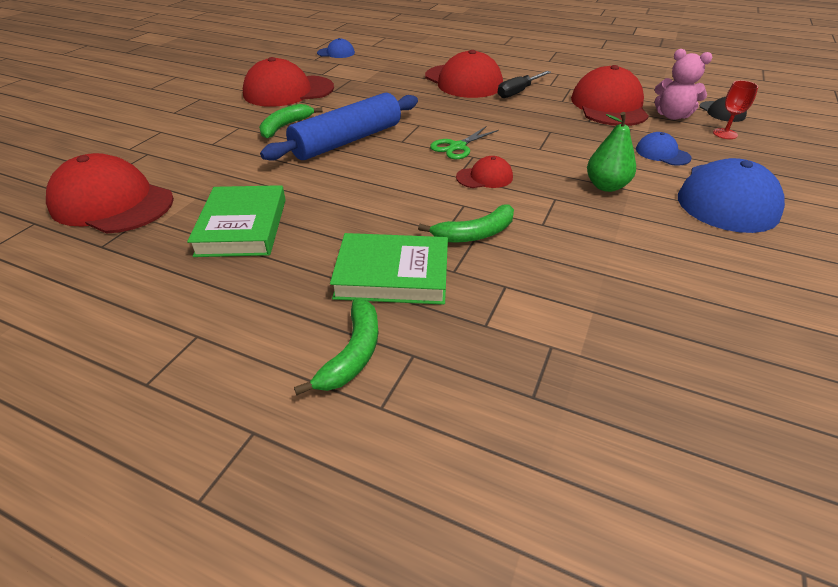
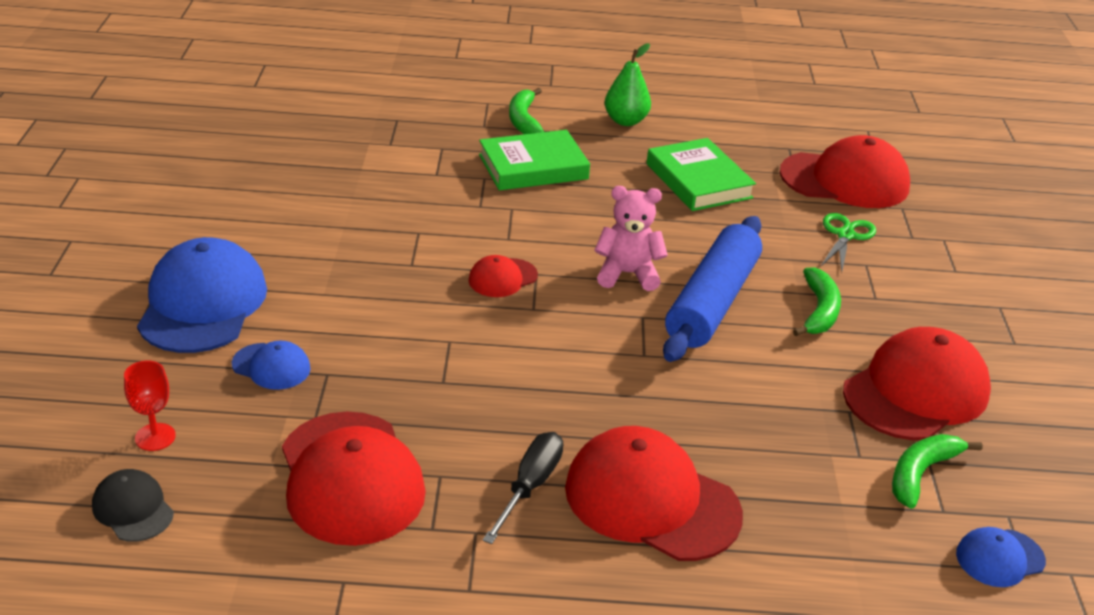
camera: 155 degrees right, 5 degrees down
green banana [418,204,514,243] -> green banana moved to [892,434,983,509]
green scissors [430,127,499,159] -> green scissors moved to [821,213,876,271]
green pear [587,112,636,192] -> green pear moved to [605,43,651,126]
pink teddy bear [655,49,712,120] -> pink teddy bear moved to [594,186,668,291]

